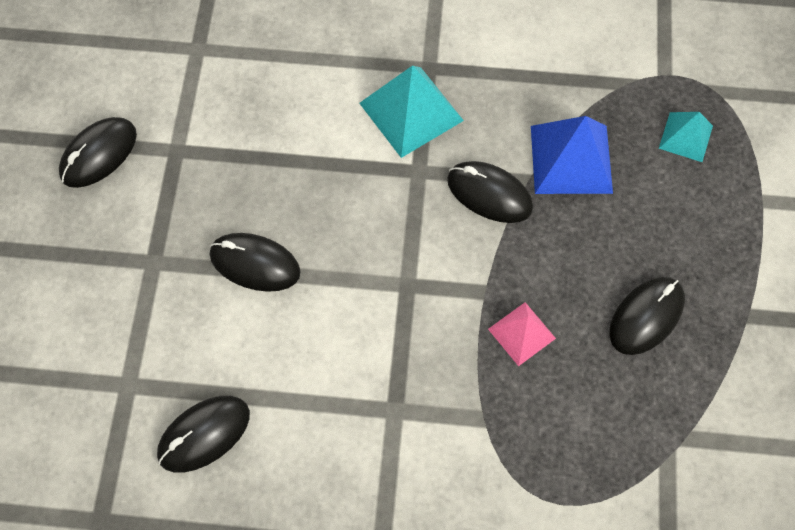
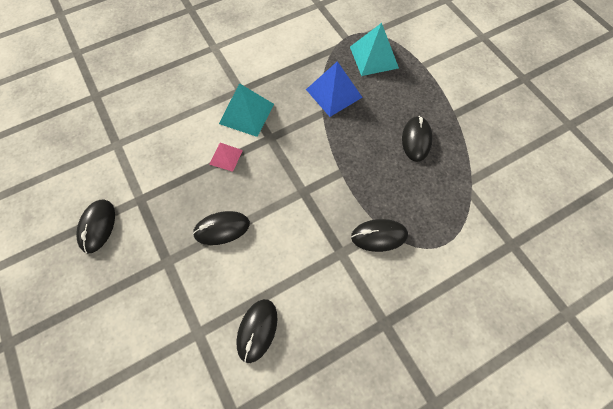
camera: 35 degrees left, 0 degrees up
black mouse [447,161,533,223] -> black mouse moved to [351,219,408,252]
pink pyramid [488,302,556,366] -> pink pyramid moved to [209,143,243,172]
turquoise pyramid [659,112,713,162] -> turquoise pyramid [350,23,399,76], size x1.71

